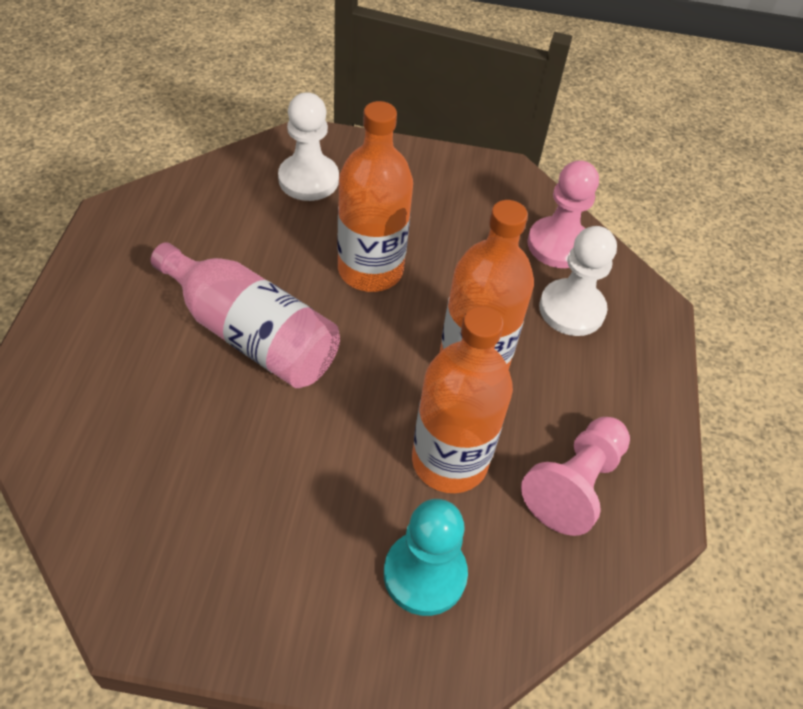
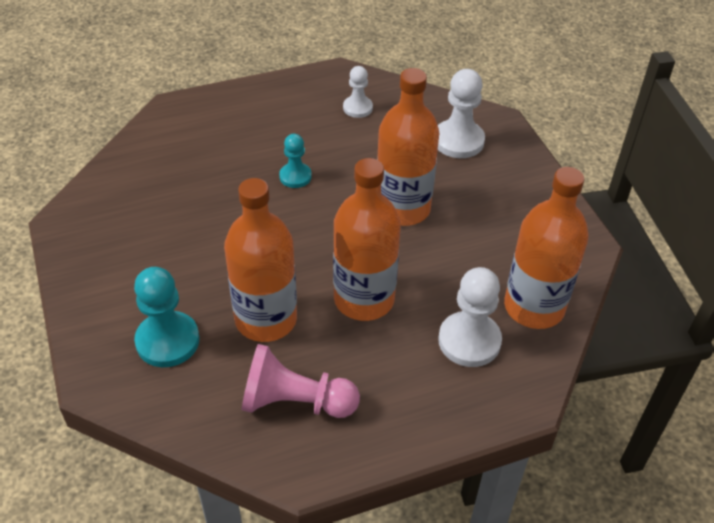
camera: 65 degrees right, 5 degrees down
pink bottle [150,242,340,388] -> turquoise pawn [279,134,312,188]
pink pawn [527,160,599,268] -> orange bottle [504,167,589,329]
none -> white pawn [343,66,373,118]

